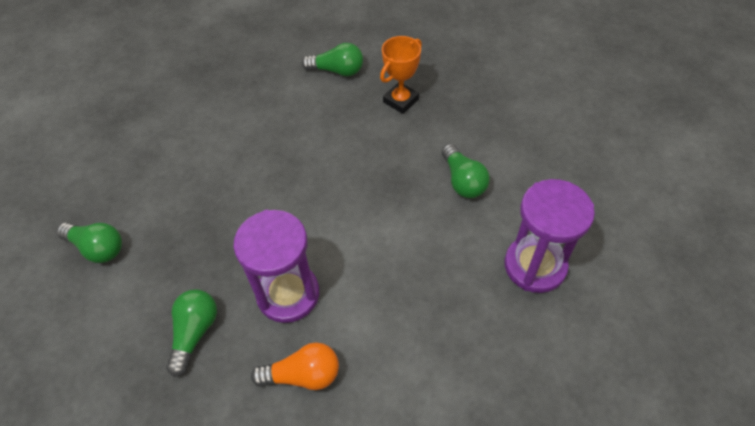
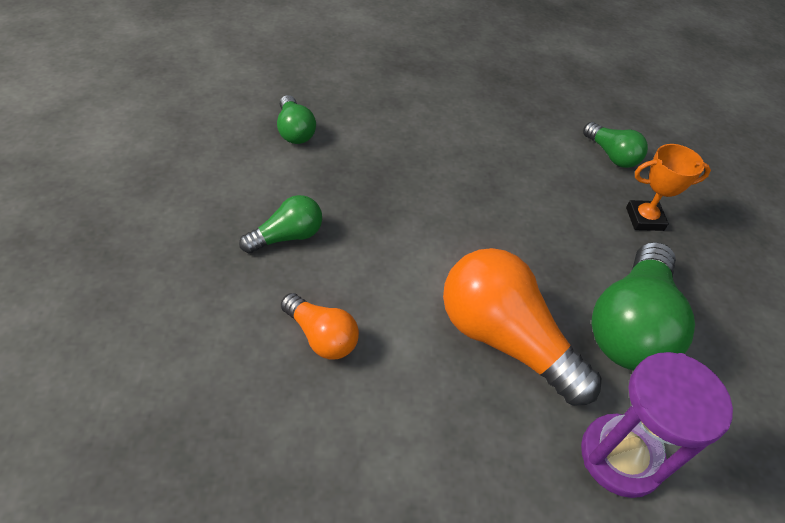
camera: 40 degrees right, 5 degrees down
purple hourglass [234,210,319,323] -> none
green light bulb [441,144,490,198] -> green light bulb [591,242,695,371], size x1.89
none -> orange light bulb [443,248,602,406]

